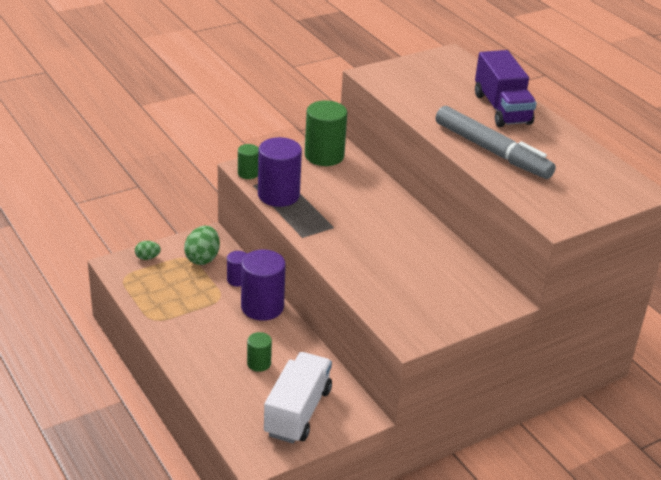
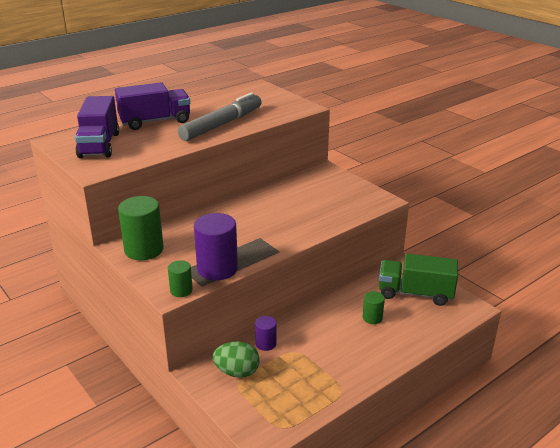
camera: 95 degrees left, 5 degrees down
green egg [135,241,161,260] -> none
purple cylinder [241,250,286,321] -> none
white truck [264,352,332,443] -> green truck [379,254,458,306]
none -> purple truck [75,96,119,158]

